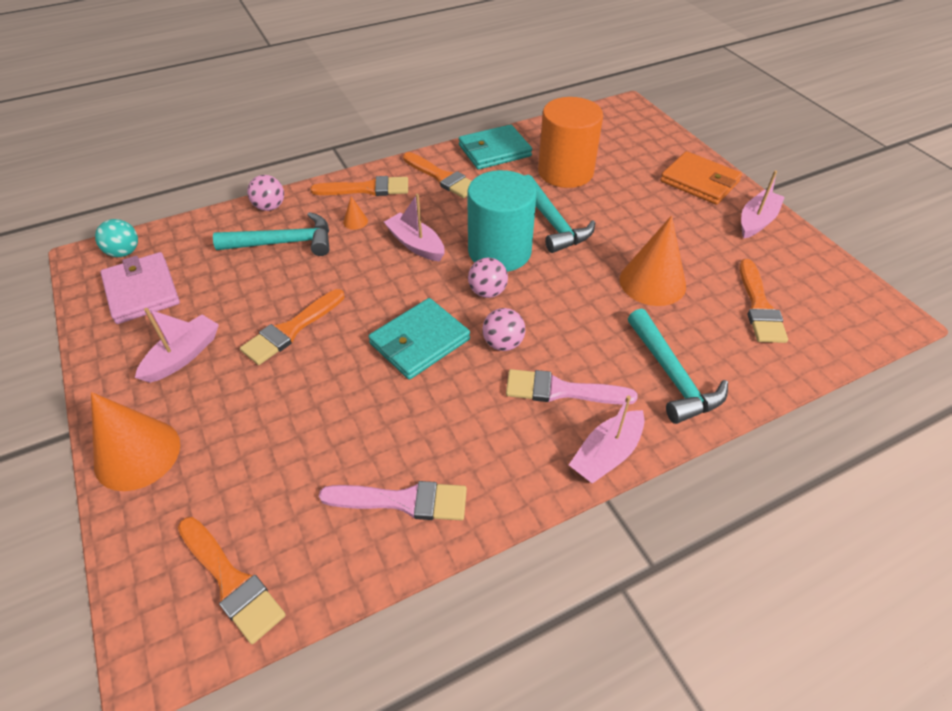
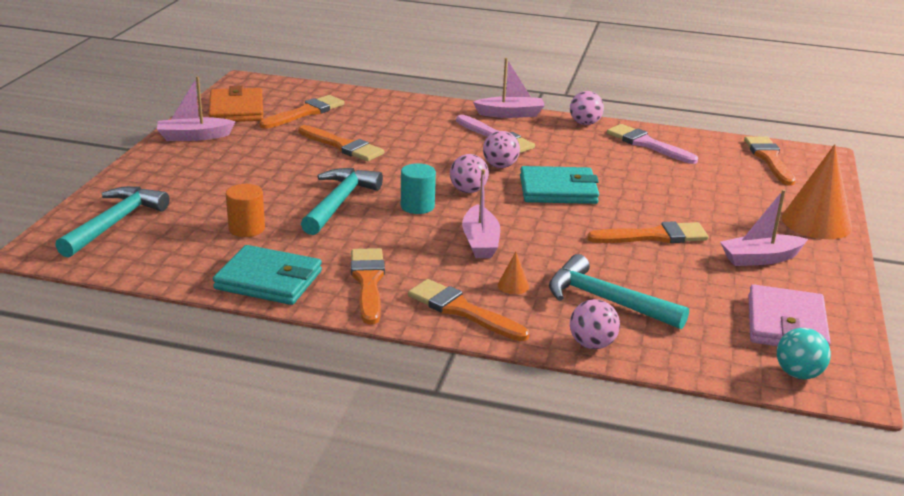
camera: 140 degrees left, 20 degrees down
turquoise cylinder [467,170,537,272] -> turquoise cylinder [401,163,436,214], size x0.50
orange cylinder [538,97,603,188] -> orange cylinder [226,184,265,237], size x0.50
orange cone [620,215,686,306] -> orange brush [298,125,384,161]
turquoise hammer [628,308,728,424] -> turquoise hammer moved to [55,186,169,258]
orange wallet [660,151,742,205] -> orange wallet moved to [208,86,263,122]
none -> pink ball [570,91,604,125]

